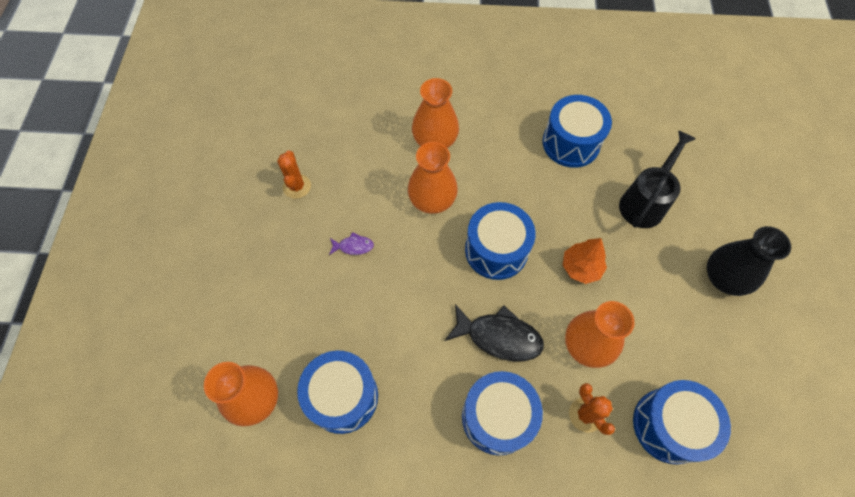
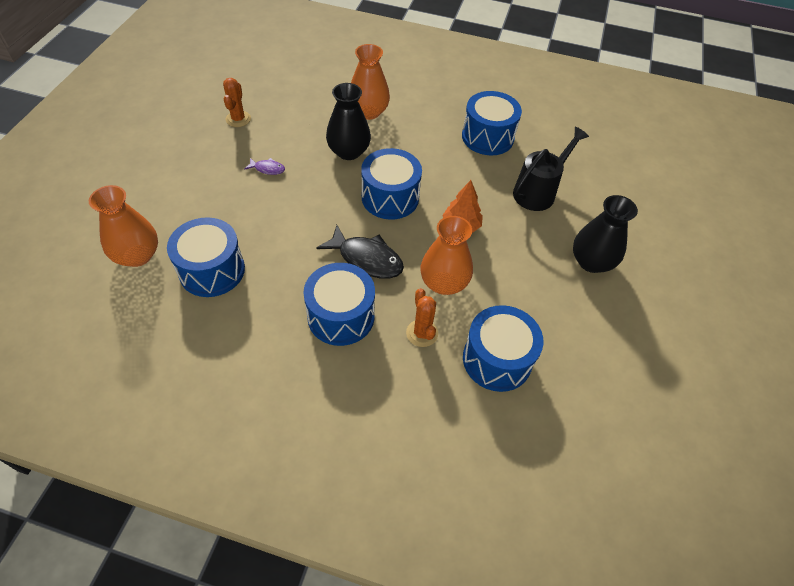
camera: 10 degrees right, 10 degrees down
orange vase [408,142,458,214] -> black vase [326,83,371,160]

